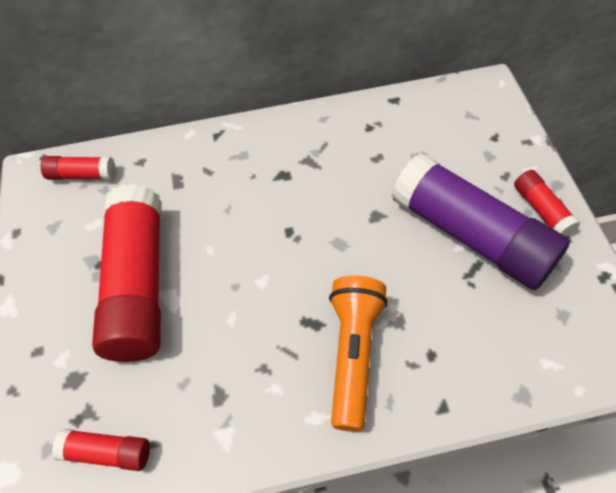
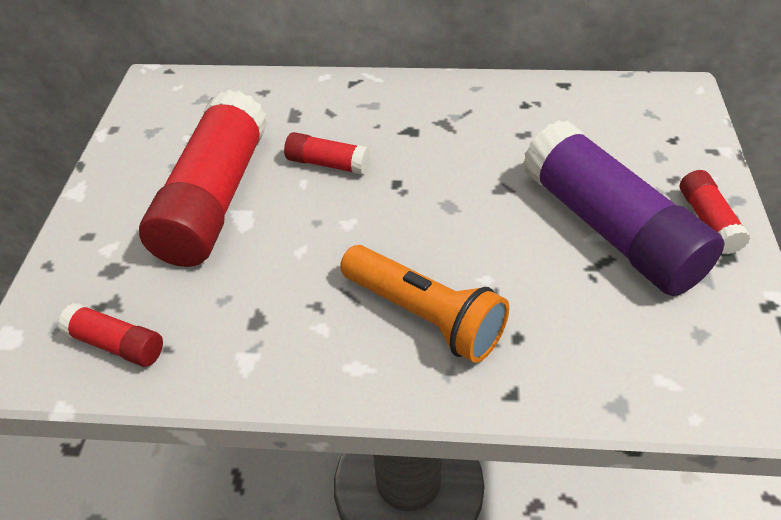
camera: 15 degrees right, 10 degrees down
red glue stick [41,156,116,180] -> red glue stick moved to [284,132,370,175]
orange flashlight [329,275,388,432] -> orange flashlight turned 105 degrees clockwise [340,245,509,363]

